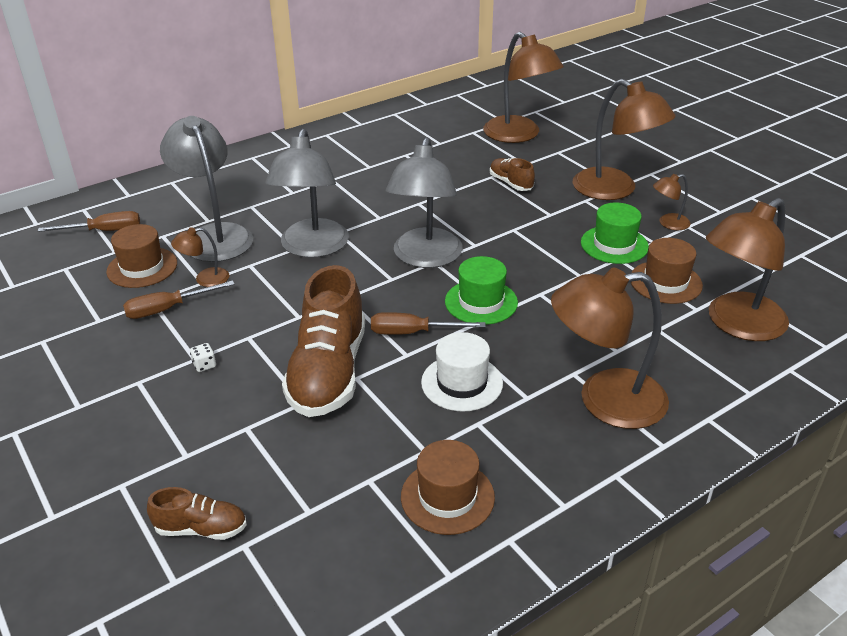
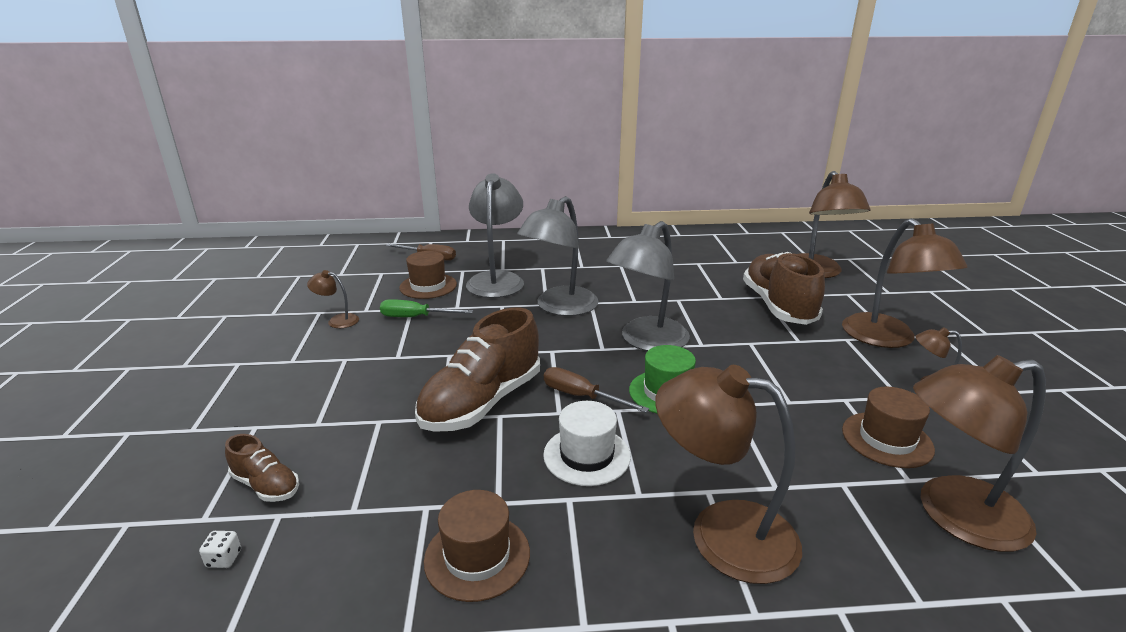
camera: 30 degrees right, 10 degrees down
brown screwdriver [123,280,235,319] -> green screwdriver [380,299,473,317]
brown lamp [171,227,229,287] -> brown lamp moved to [307,270,359,328]
white dice [190,343,216,372] -> white dice moved to [199,531,241,568]
brown shoe [490,158,535,191] -> brown shoe [743,252,825,325], size x2.07
green hat [581,203,649,264] -> none

